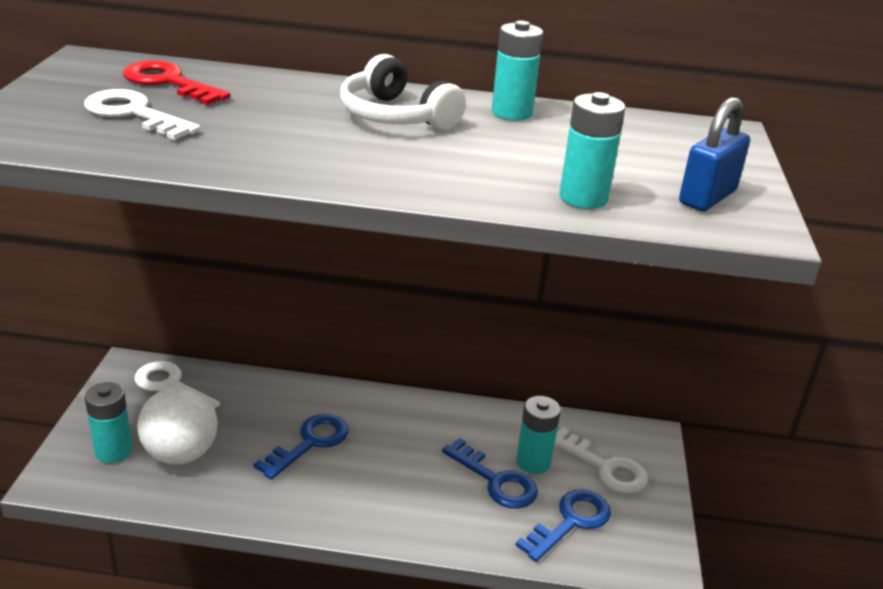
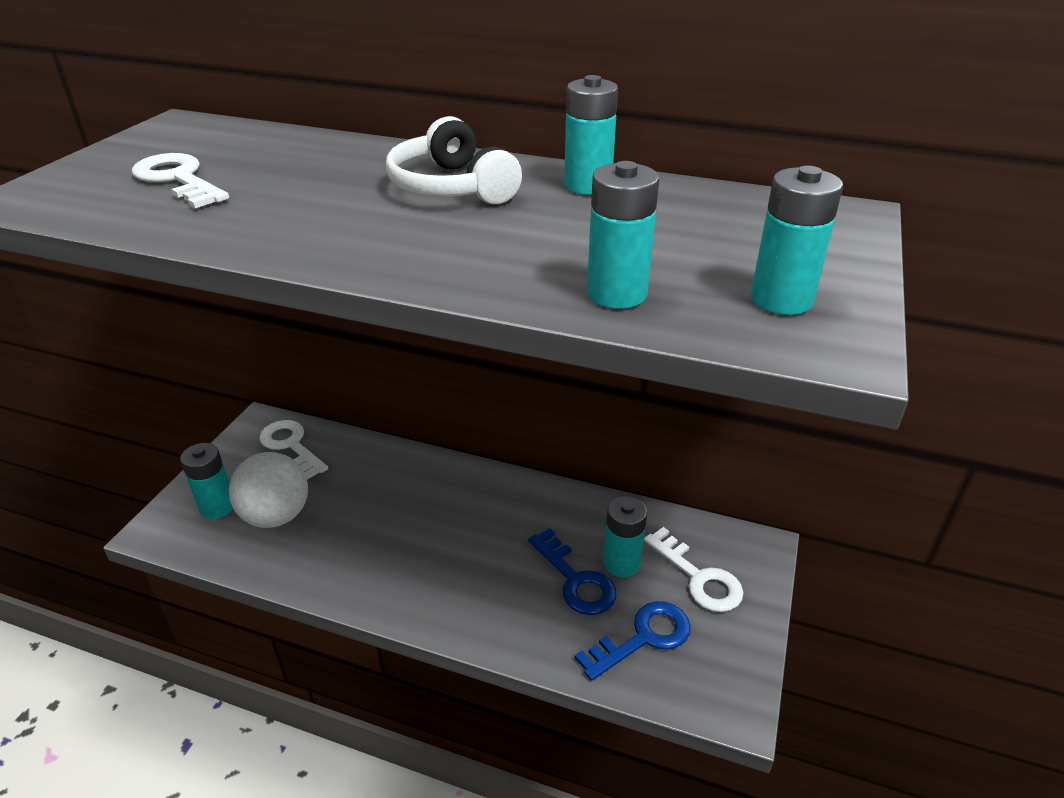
camera: 15 degrees right, 5 degrees up
red key [123,60,231,105] -> none
blue key [254,414,348,480] -> none
blue padlock [679,97,750,211] -> turquoise battery [751,166,843,315]

